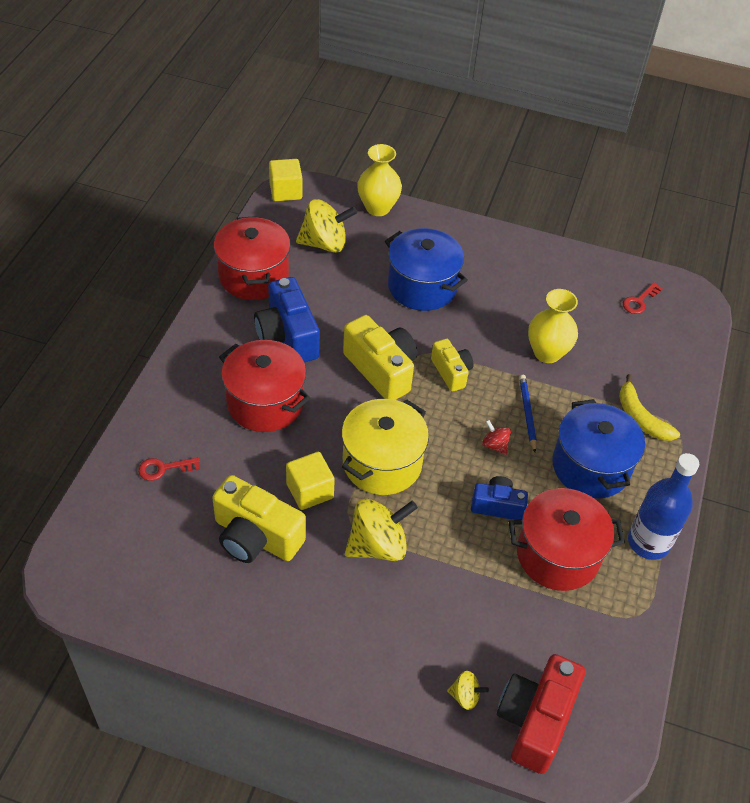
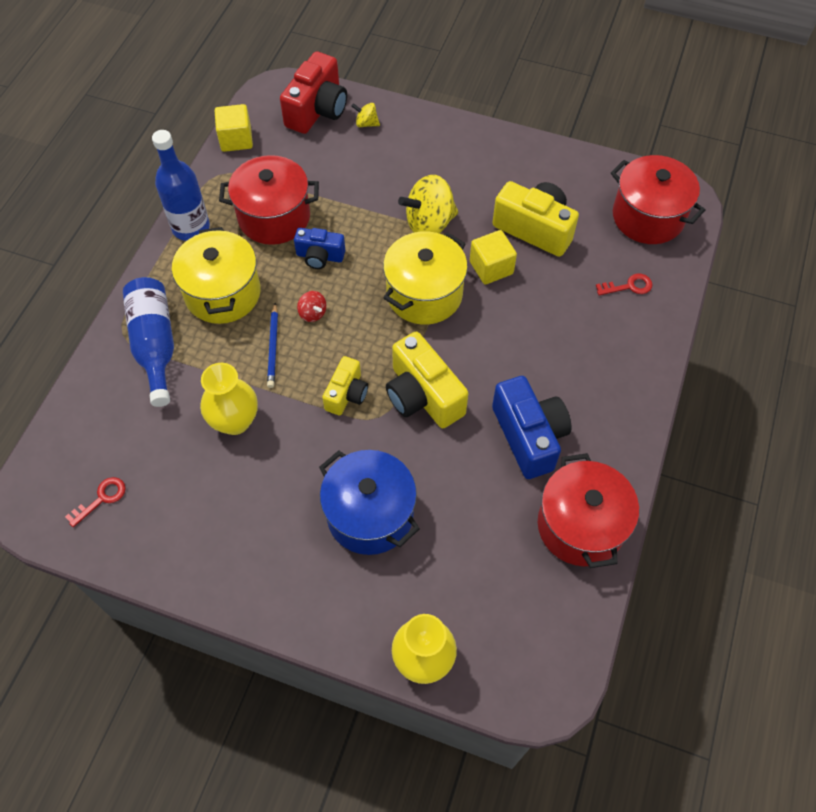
camera: 175 degrees left, 10 degrees up
red pot [219,340,311,432] -> red pot moved to [611,155,705,244]
yellow cube [269,159,302,201] -> yellow cube moved to [215,104,253,152]
yellow spinning top [296,199,357,253] -> none
yellow camera [431,339,474,392] -> yellow camera turned 135 degrees counterclockwise [322,356,368,415]
blue pot [553,399,645,499] -> yellow pot [172,227,261,324]
yellow banana [619,374,680,441] -> blue bottle [123,277,174,407]

